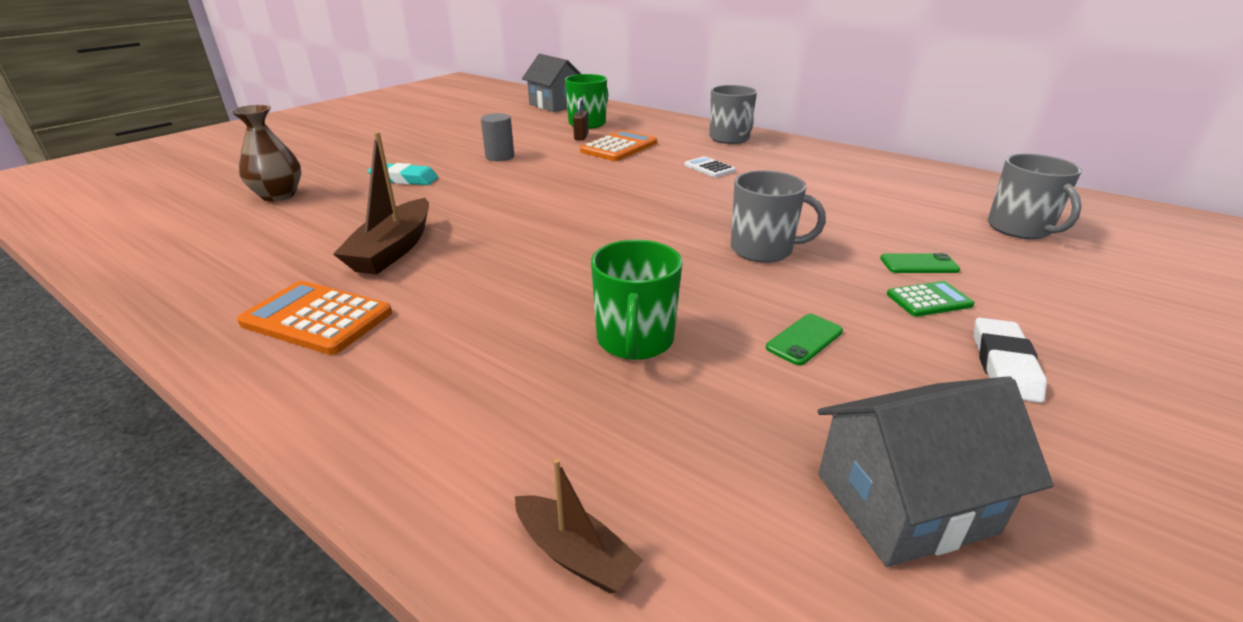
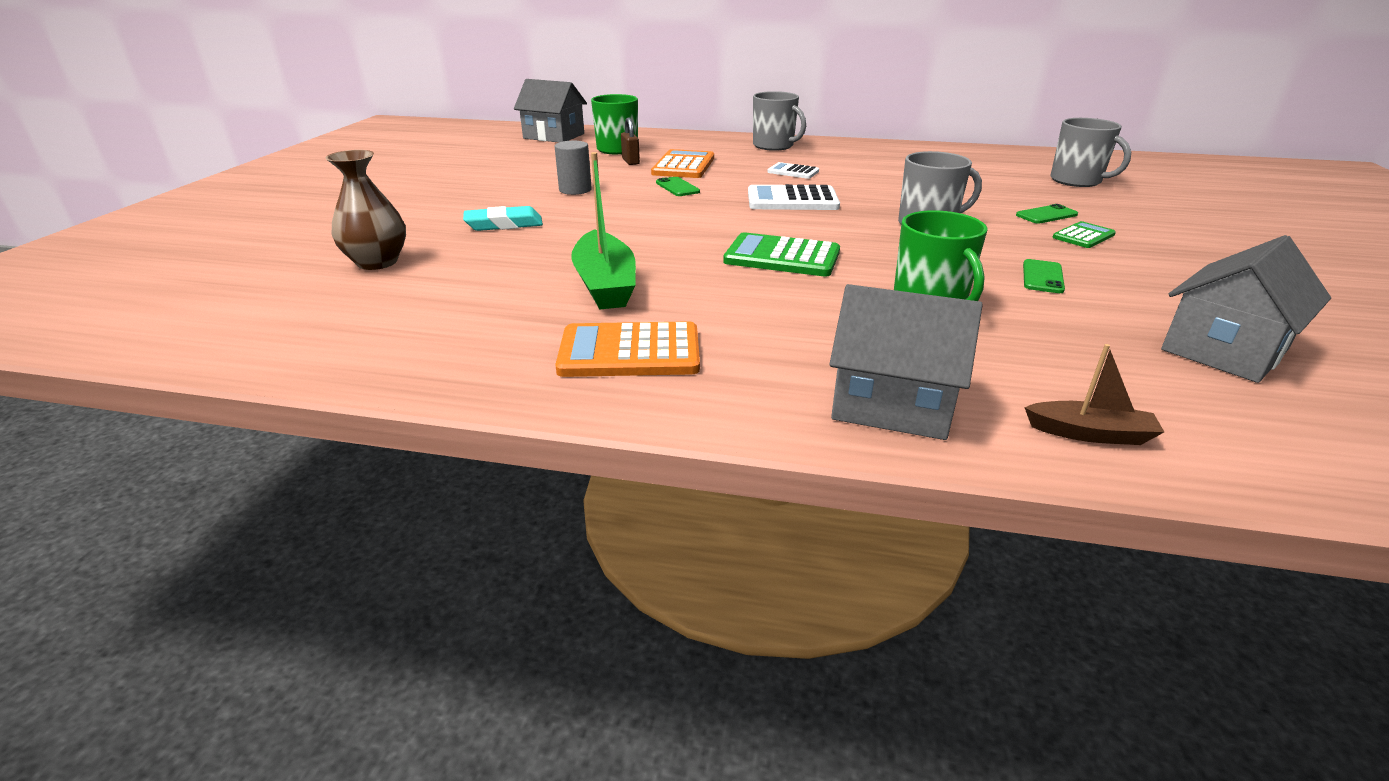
camera: 25 degrees left, 0 degrees up
brown boat [333,132,429,274] -> green boat [571,152,636,310]
white eraser [974,317,1047,403] -> none
none -> green phone [656,177,700,196]
none -> green calculator [723,232,840,277]
none -> white calculator [748,184,840,210]
none -> grey house [829,284,982,440]

